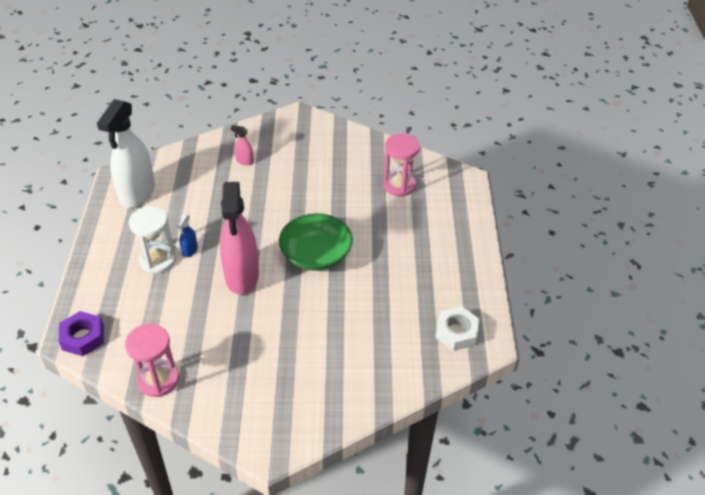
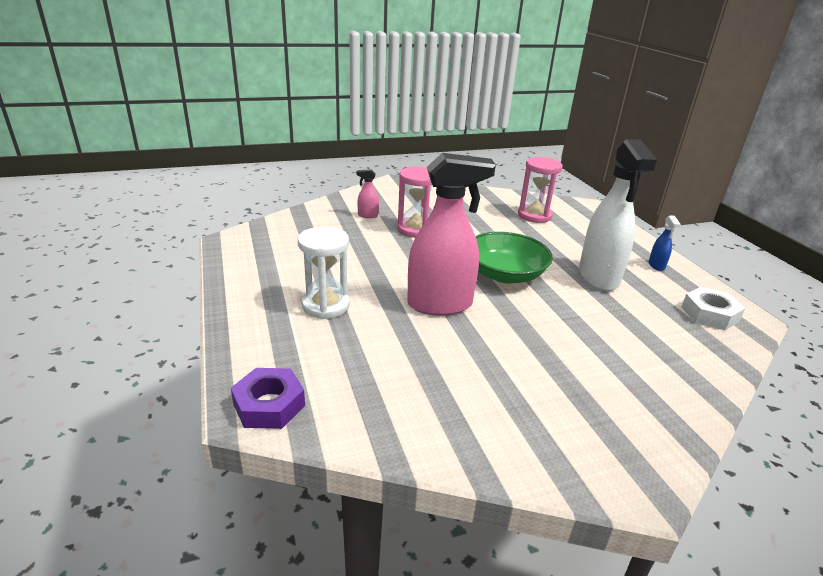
camera: 20 degrees left, 15 degrees down
white spray bottle [97,99,155,208] -> white spray bottle moved to [579,139,657,291]
pink hourglass [125,324,179,397] -> pink hourglass moved to [397,167,433,238]
blue spray bottle [176,214,198,257] -> blue spray bottle moved to [649,216,681,271]
pink spray bottle [220,182,259,295] -> pink spray bottle turned 75 degrees counterclockwise [407,153,496,316]

